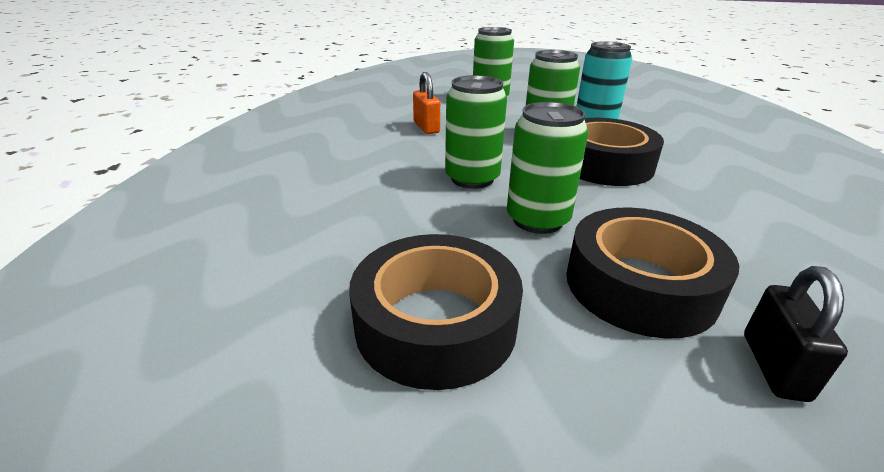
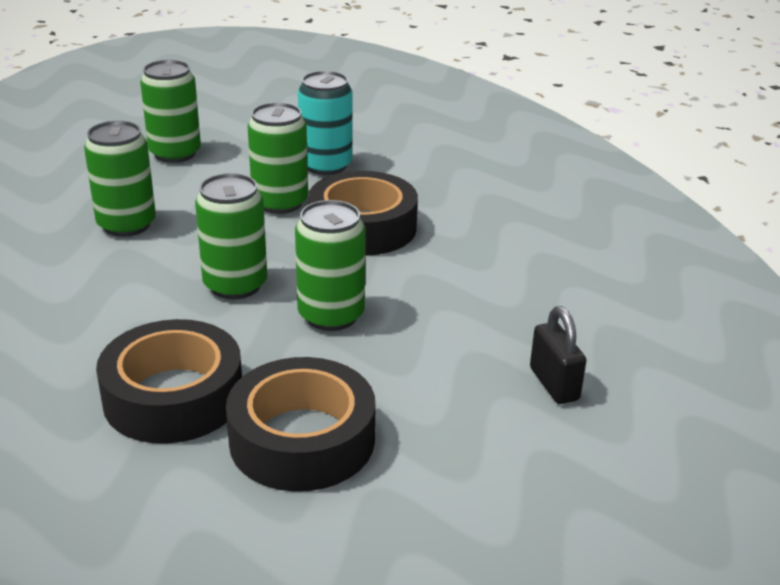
camera: 30 degrees left, 0 degrees up
orange padlock [413,72,440,134] -> green can [84,121,156,237]
black tape [566,208,739,339] -> black tape moved to [96,319,242,444]

